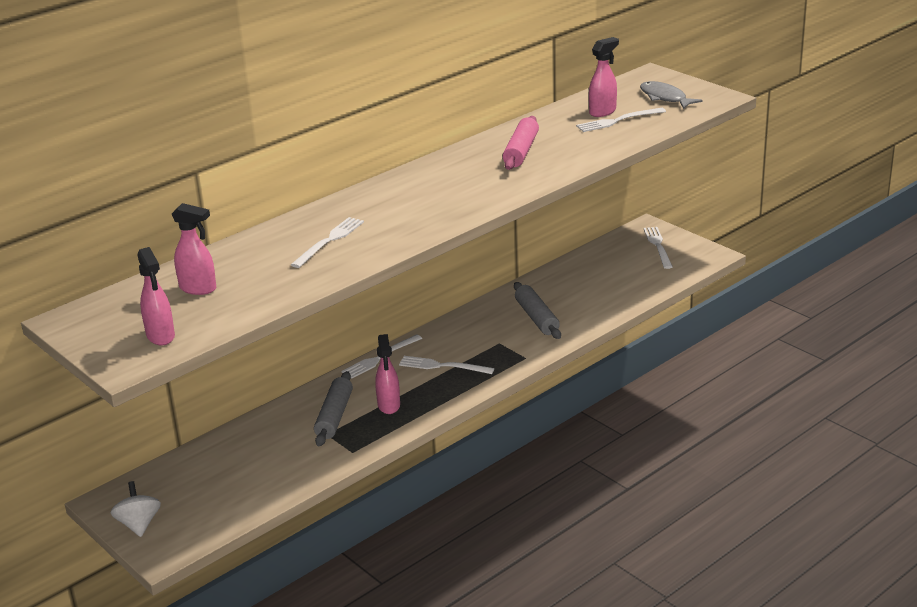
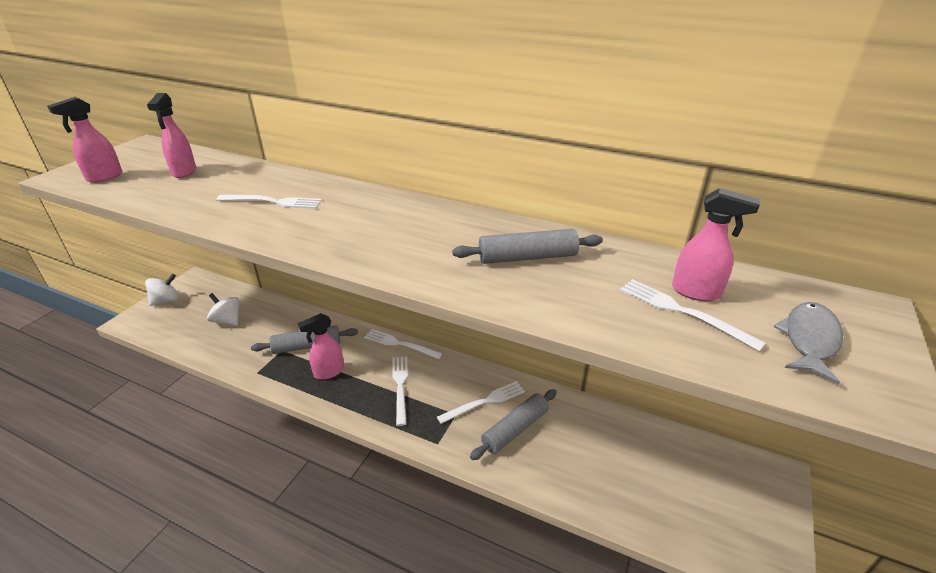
camera: 65 degrees right, 5 degrees up
pink rolling pin [503,116,539,170] -> grey rolling pin [452,229,603,264]
white fork [643,227,673,269] -> white fork moved to [437,381,525,424]
none -> white spinning top [207,293,240,326]

